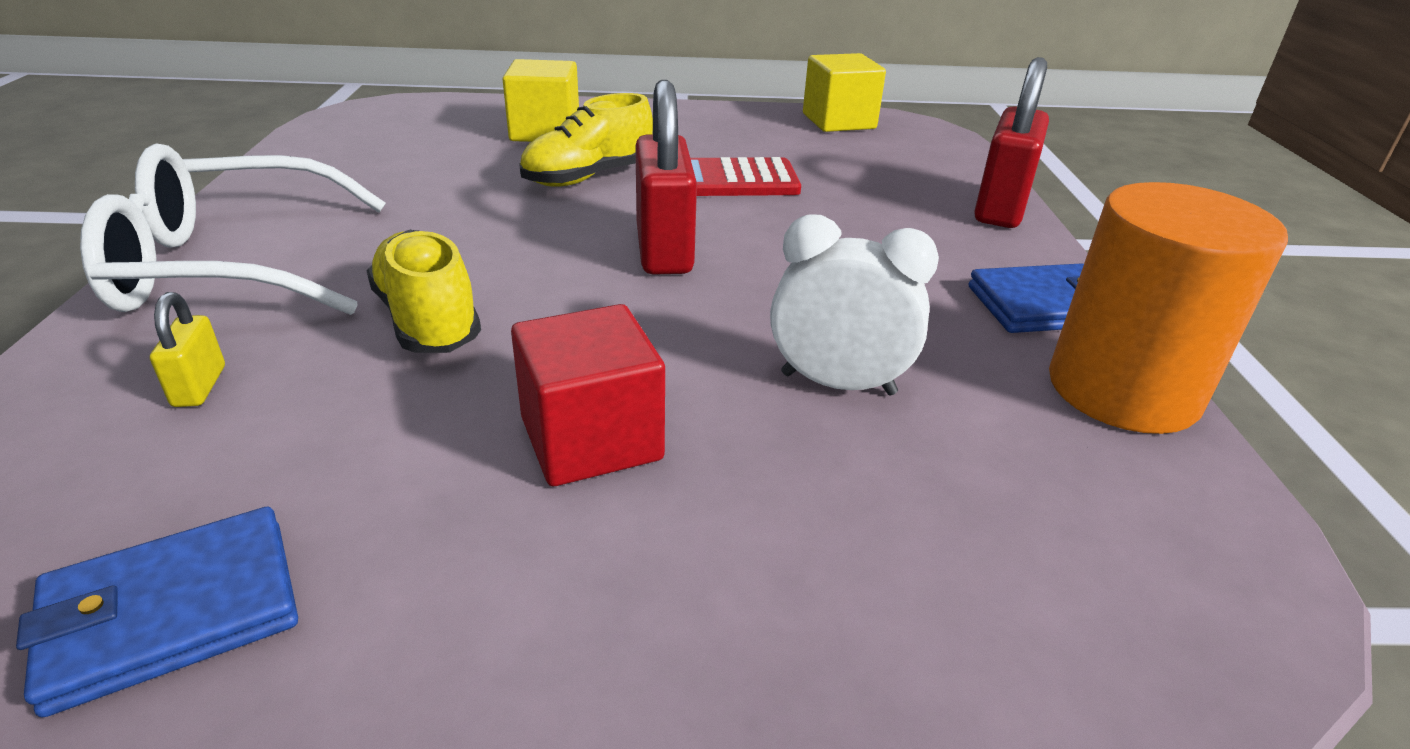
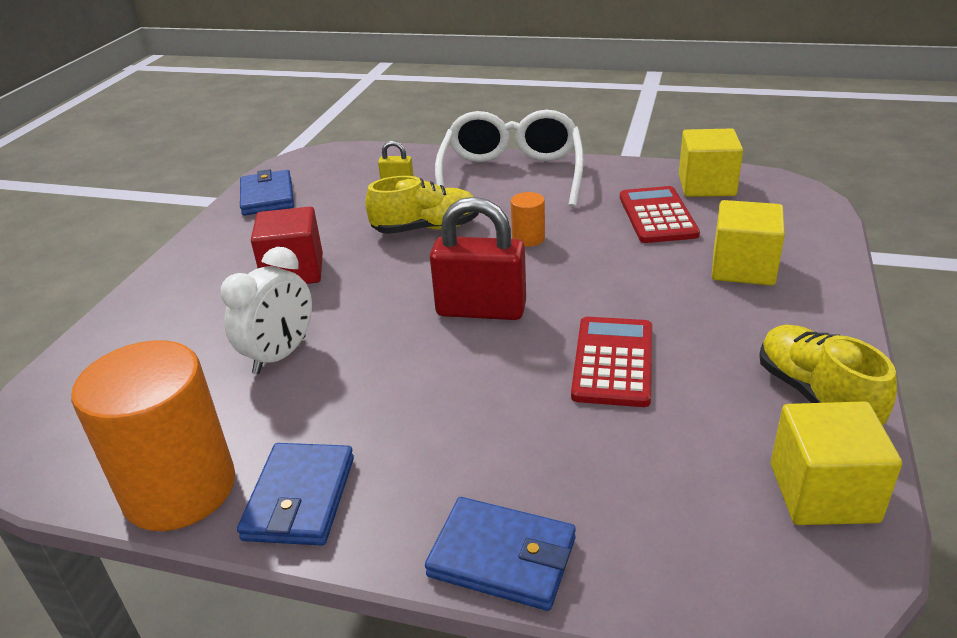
camera: 110 degrees right, 0 degrees up
yellow shoe [519,93,653,187] -> yellow shoe moved to [759,325,897,426]
red padlock [974,57,1049,228] -> blue wallet [425,497,576,611]
none -> orange cylinder [511,192,545,247]
none -> red calculator [620,186,700,243]
none -> yellow cube [679,128,743,197]

